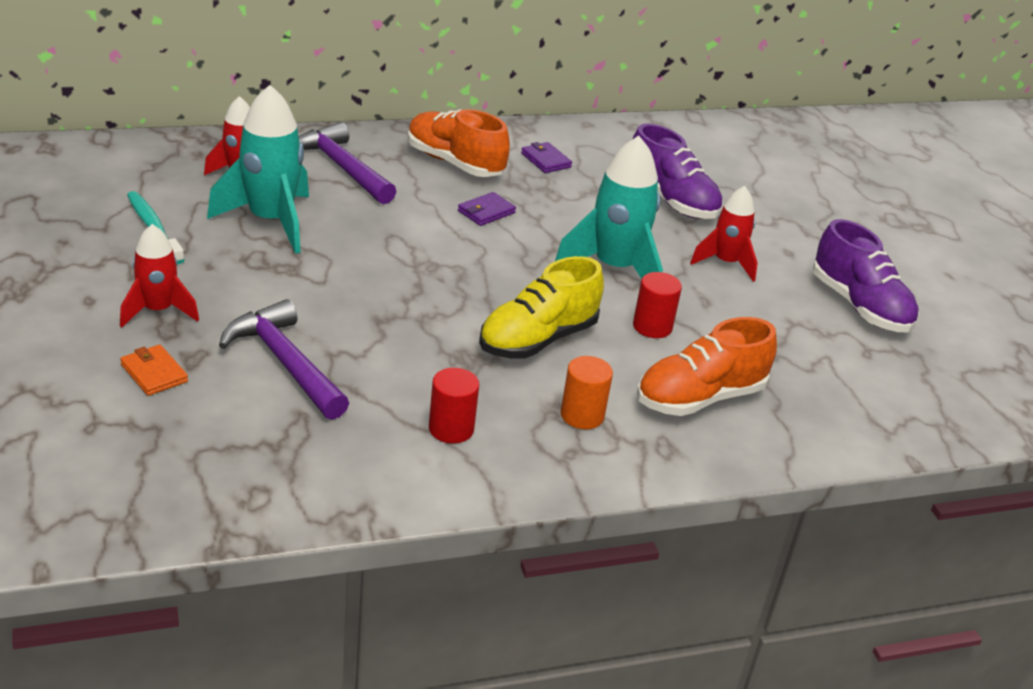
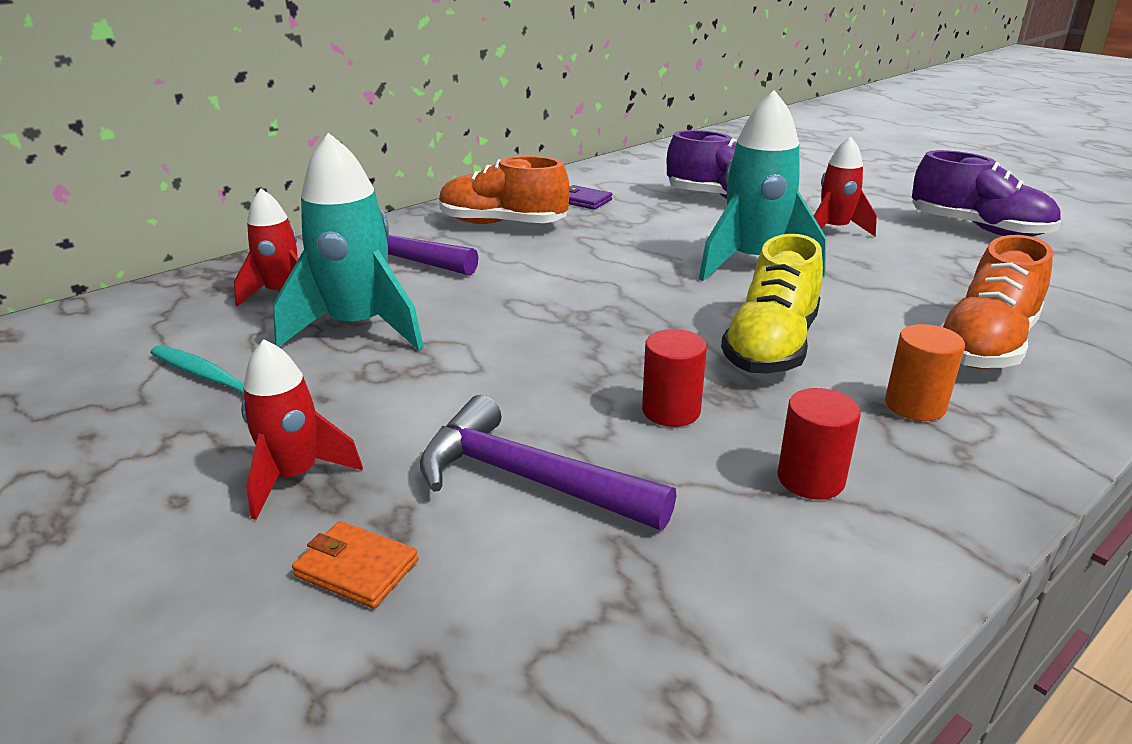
camera: 20 degrees left, 5 degrees down
purple wallet [458,192,516,226] -> none
red cylinder [633,272,682,338] -> red cylinder moved to [642,329,707,427]

